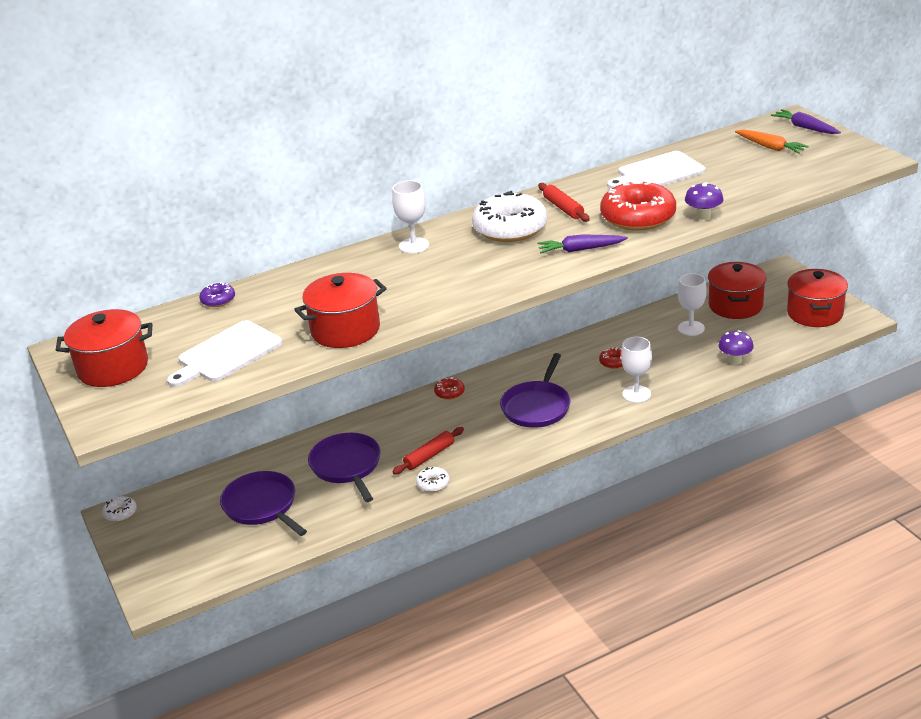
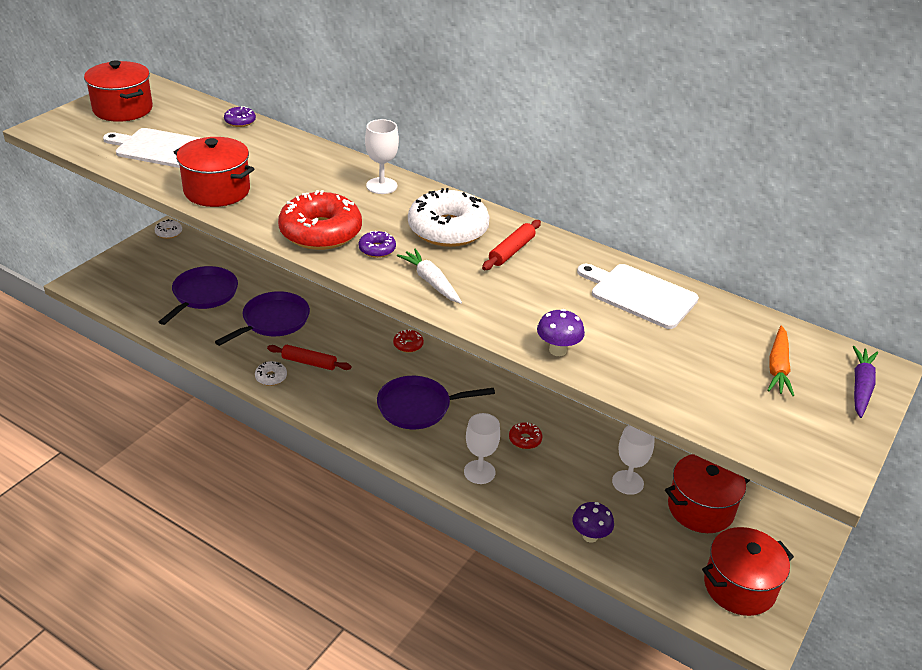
camera: 55 degrees right, 5 degrees up
purple carrot [537,235,628,253] -> white carrot [397,248,462,304]
red donut [600,179,676,231] -> red donut moved to [278,190,362,250]
none -> purple donut [359,231,396,258]

